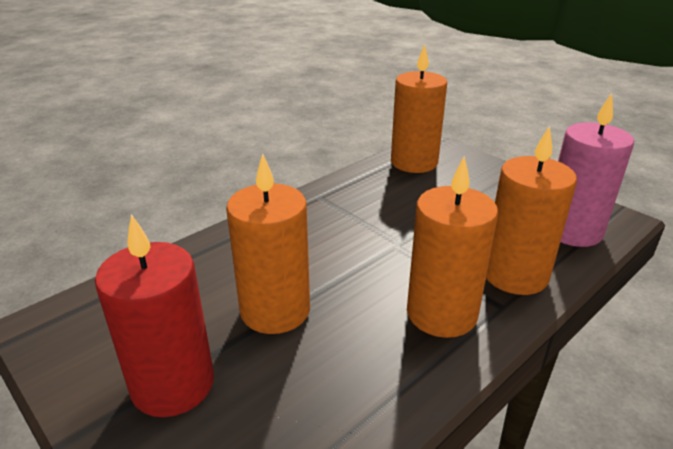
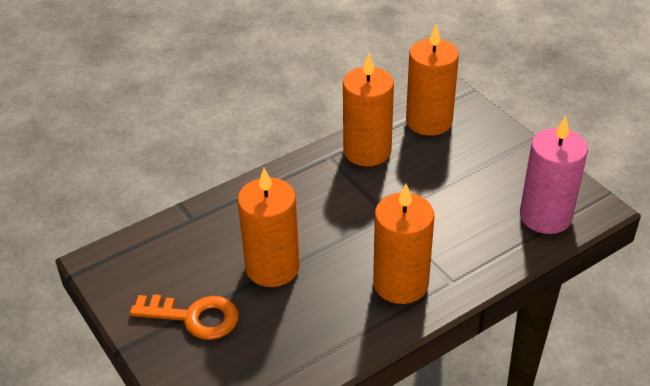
camera: 10 degrees right, 10 degrees up
red candle [95,214,214,417] -> orange key [130,294,239,340]
orange candle [486,126,577,295] -> orange candle moved to [343,53,394,166]

